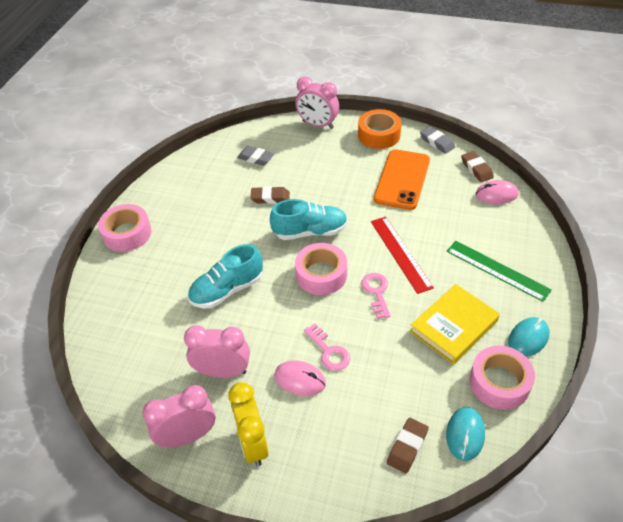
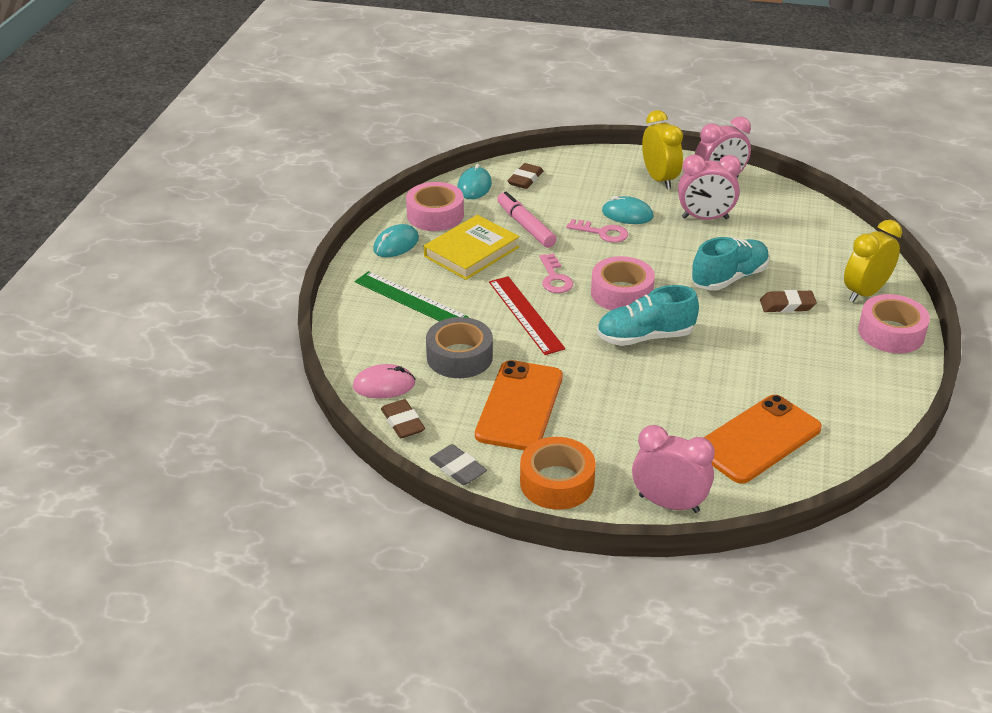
camera: 175 degrees right, 10 degrees down
grey eraser [237,146,274,166] -> orange phone [704,395,822,484]
brown eraser [250,186,290,204] -> brown eraser moved to [760,290,817,313]
pink mouse [274,360,326,396] -> turquoise mouse [602,196,653,224]
pink key [304,324,350,371] -> pink key turned 150 degrees clockwise [566,219,628,243]
none -> grey tape [426,317,493,378]
none -> pink marker [497,191,557,248]
none -> yellow clock [844,220,902,303]

